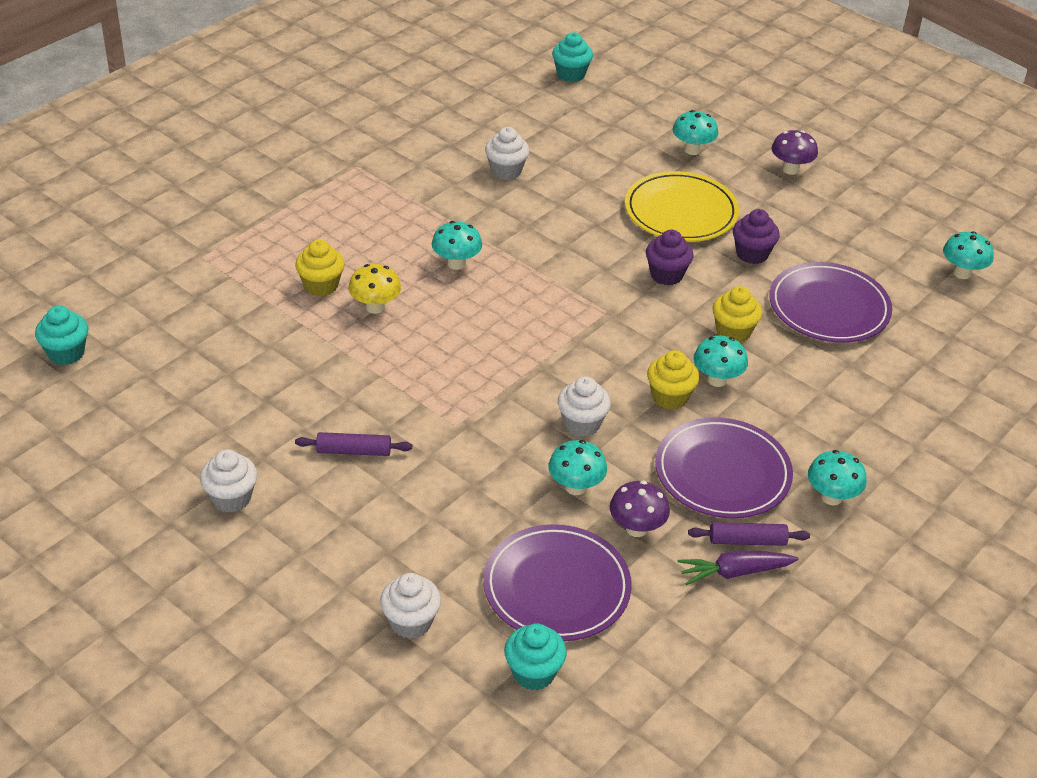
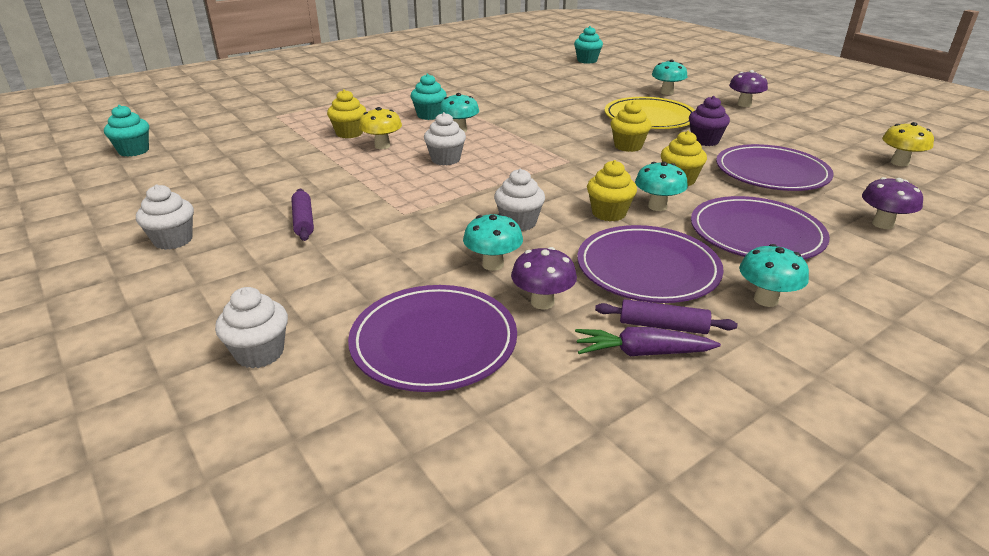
camera: 15 degrees right, 10 degrees down
purple rolling pin [295,432,412,456] -> purple rolling pin turned 60 degrees clockwise [291,189,314,241]
white cupcake [485,127,529,180] -> white cupcake moved to [424,112,466,166]
turquoise cupcake [504,623,567,690] -> turquoise cupcake moved to [410,74,447,120]
purple cupcake [646,230,693,286] -> yellow cupcake [611,101,652,152]
turquoise mushroom [943,231,994,279] -> yellow mushroom [882,122,934,166]
none -> purple plate [691,196,830,259]
none -> purple mushroom [862,177,923,229]

